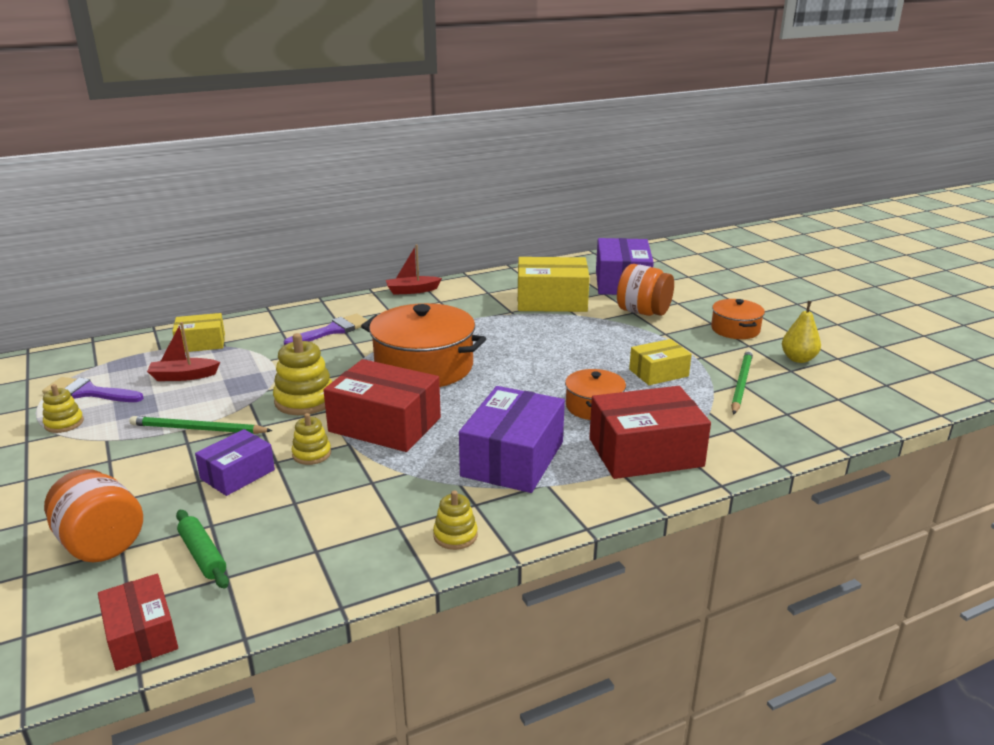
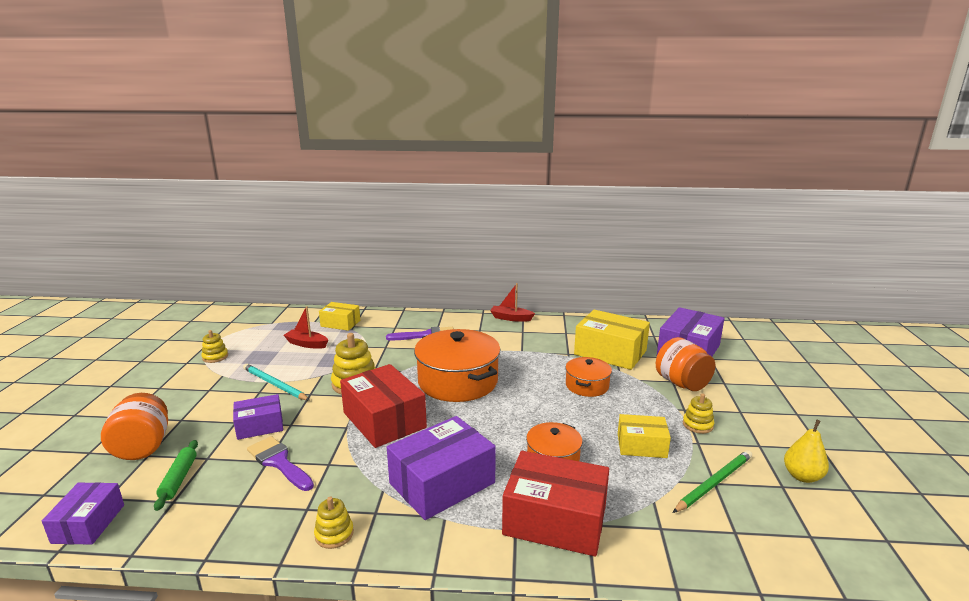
camera: 30 degrees right, 5 degrees down
purple brush [42,377,144,402] -> purple brush moved to [247,436,314,491]
red box [98,574,178,671] -> purple box [42,482,124,544]
green pencil [129,416,273,434] -> turquoise pencil [243,364,310,400]
yellow stacking toy [291,413,331,465] -> yellow stacking toy moved to [683,393,714,434]
orange pot [711,299,765,339] -> orange pot moved to [565,357,612,397]

